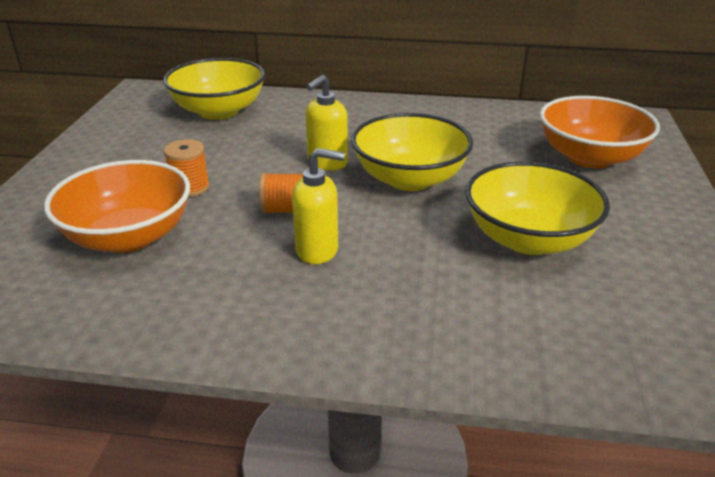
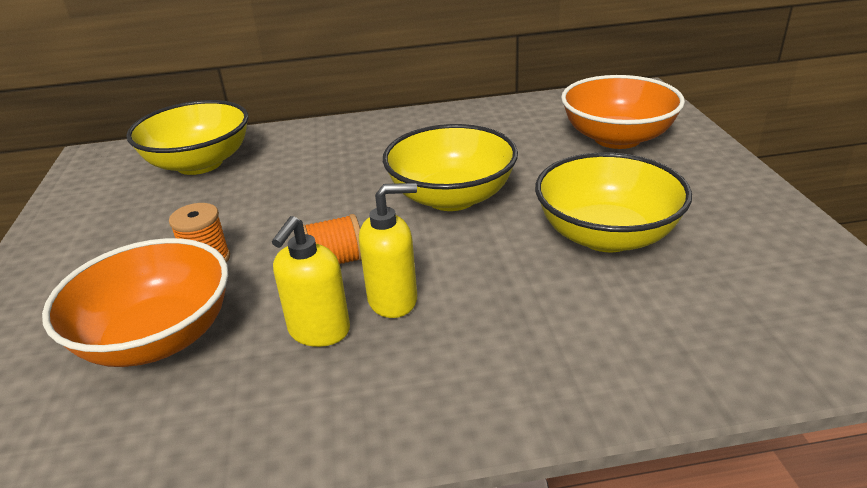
camera: 15 degrees left, 0 degrees up
yellow soap dispenser [306,75,348,170] -> yellow soap dispenser moved to [272,216,350,347]

